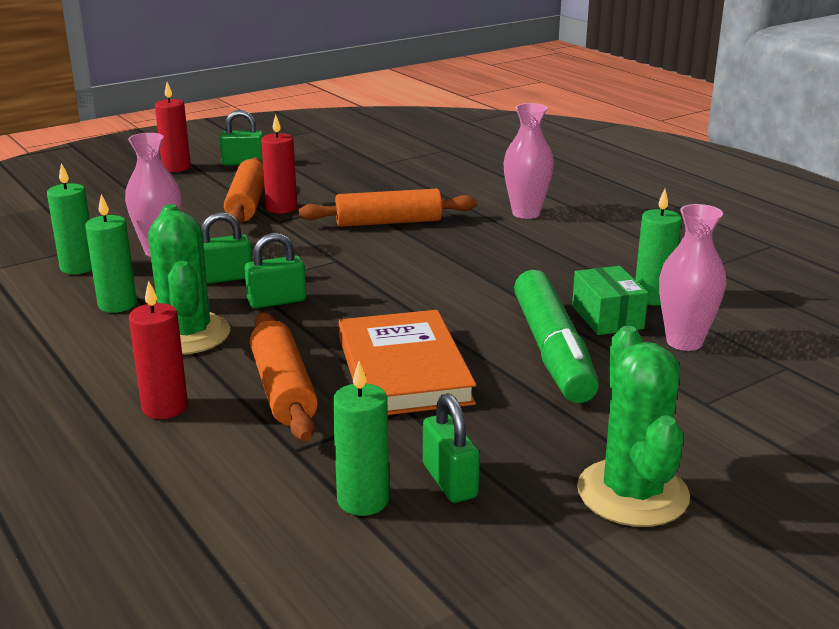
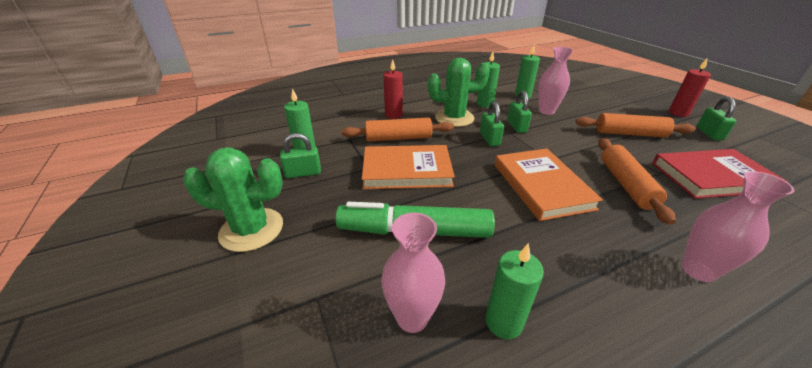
camera: 100 degrees right, 10 degrees up
red candle [261,115,297,214] -> none
green box [572,266,648,335] -> none
none -> orange book [495,148,603,221]
none -> red book [652,149,788,199]

